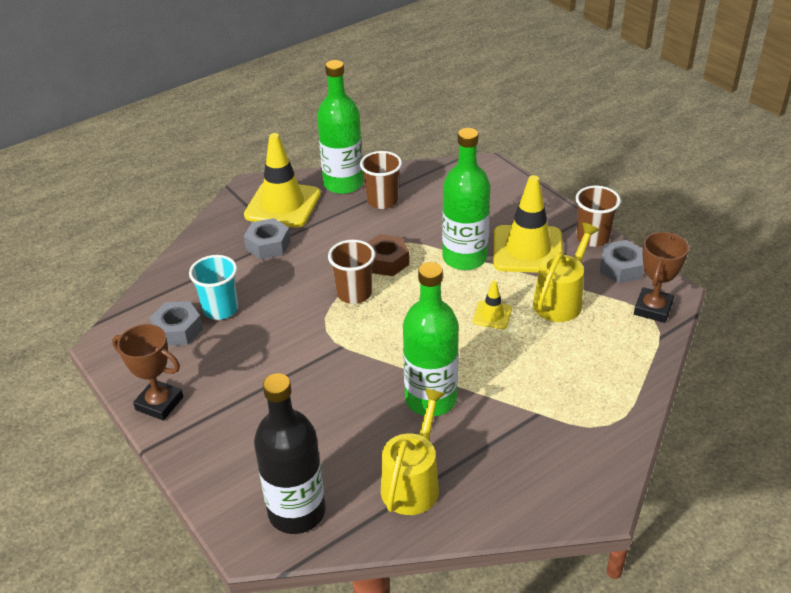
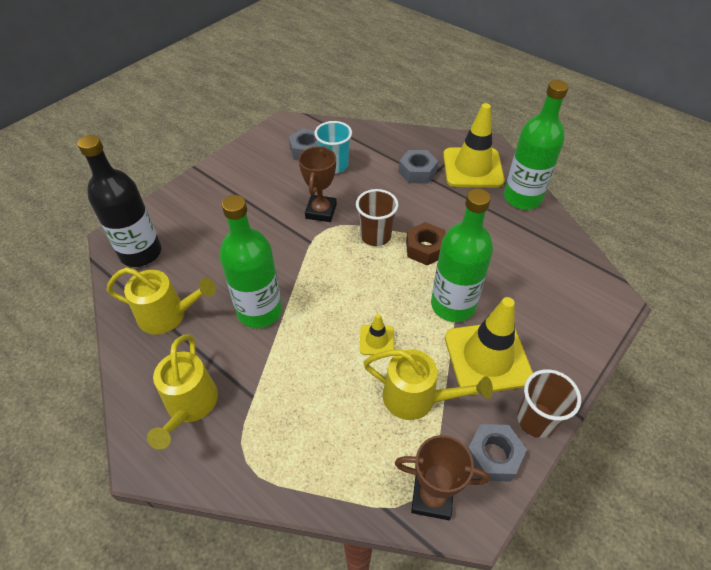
camera: 75 degrees right, 10 degrees up
brown trophy [112,324,183,421] -> brown trophy moved to [299,146,337,222]
brown cup [360,151,402,209] -> none
none -> yellow watering can [147,334,218,450]

